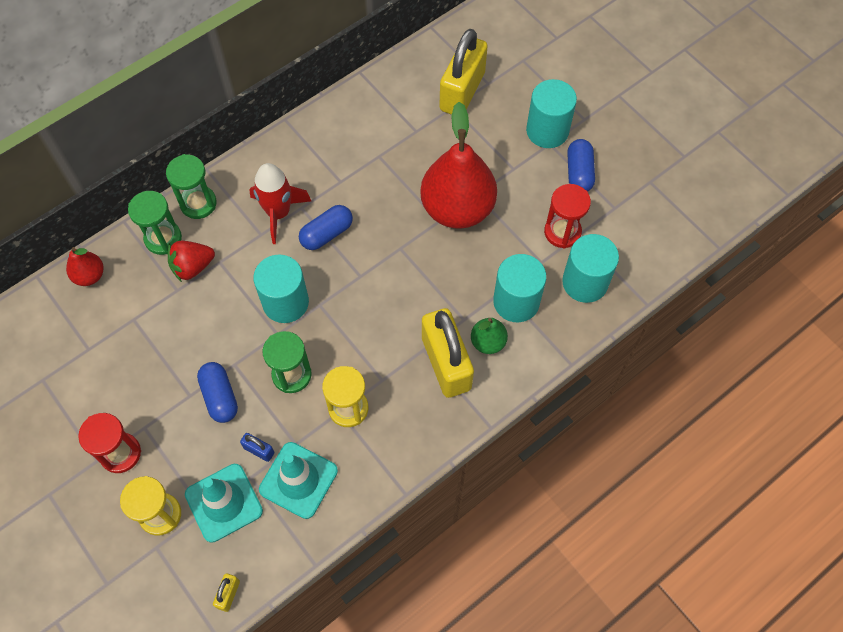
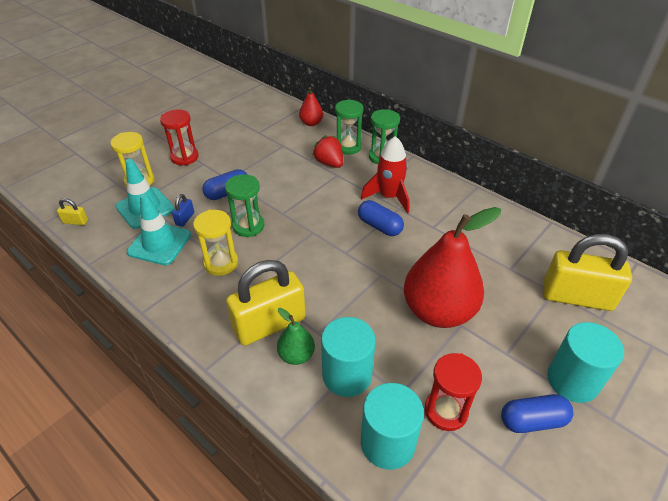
camera: 80 degrees right, 20 degrees down
turquoise cylinder [253,255,309,323] -> none

